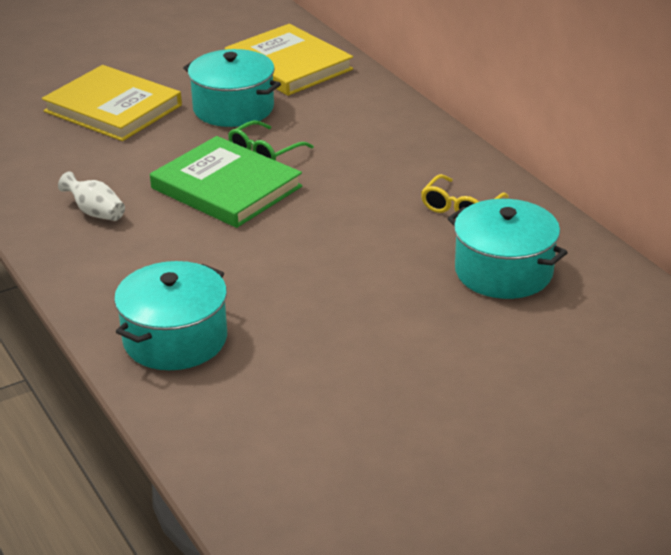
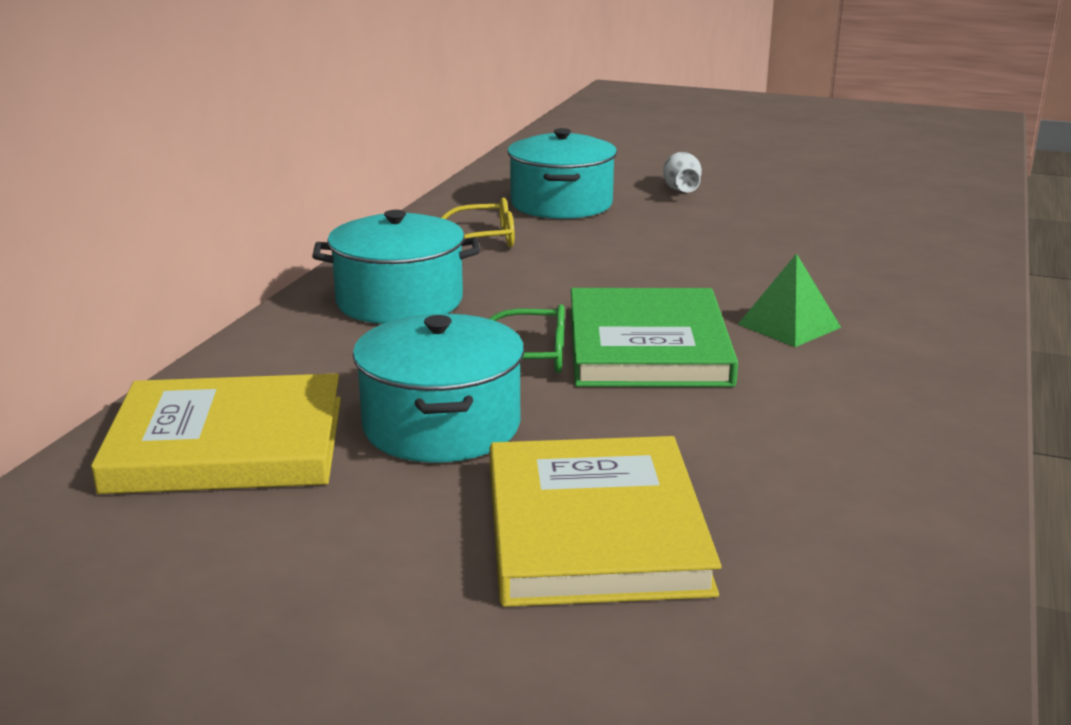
camera: 130 degrees left, 10 degrees down
white vase [58,172,125,221] -> white vase moved to [663,152,702,192]
turquoise pot [114,261,227,370] -> turquoise pot moved to [312,210,480,324]
yellow book [225,24,353,96] -> yellow book turned 75 degrees clockwise [91,373,341,494]
none -> green pyramid [738,253,841,347]

